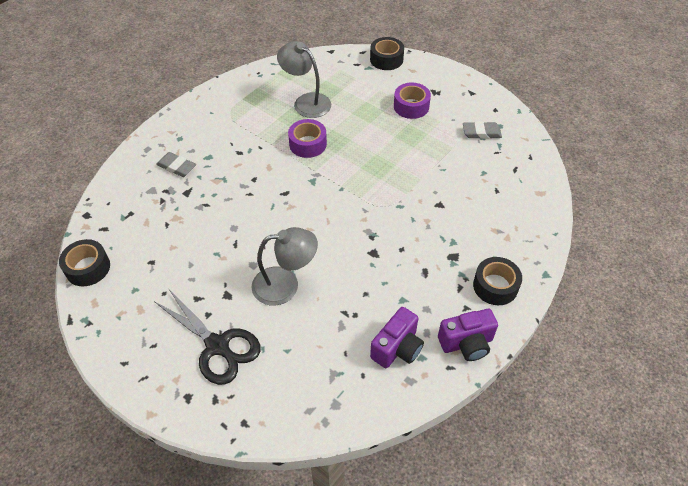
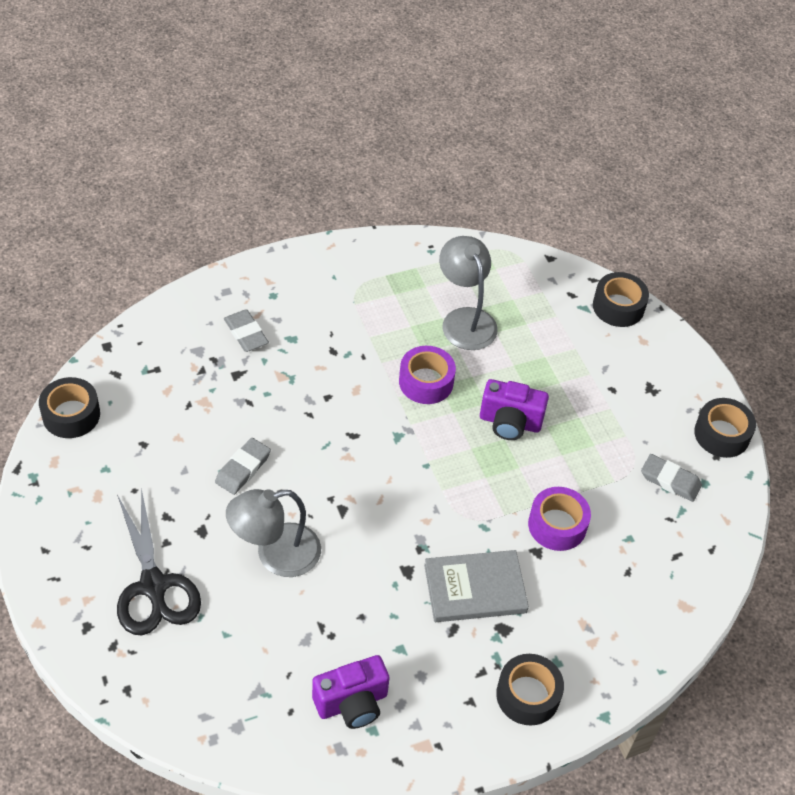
camera: 25 degrees right, 0 degrees up
grey lamp [252,227,318,305] -> grey lamp turned 135 degrees clockwise [226,489,321,577]
purple tape [394,82,431,119] -> purple tape moved to [528,487,591,551]
purple camera [438,309,498,361] -> purple camera moved to [480,379,549,440]
none -> grey eraser [215,438,271,495]
none -> grey book [424,550,529,622]
none -> black tape [694,398,756,458]

